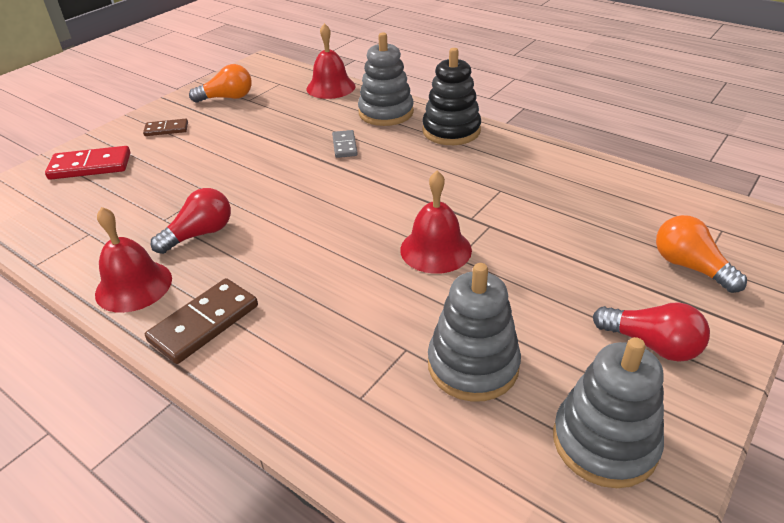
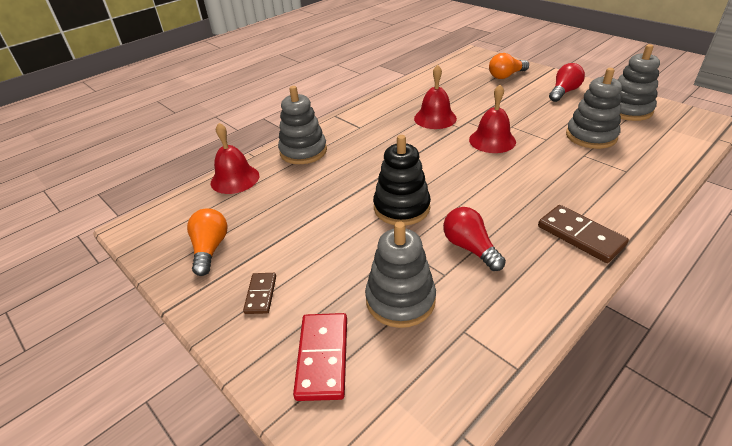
camera: 80 degrees left, 0 degrees up
red bell [95,207,172,313] -> red bell moved to [414,65,457,129]
grey domino [332,130,358,158] -> none
black stacking toy [422,48,481,145] -> black stacking toy moved to [373,135,431,226]
none -> grey stacking toy [365,221,436,328]

